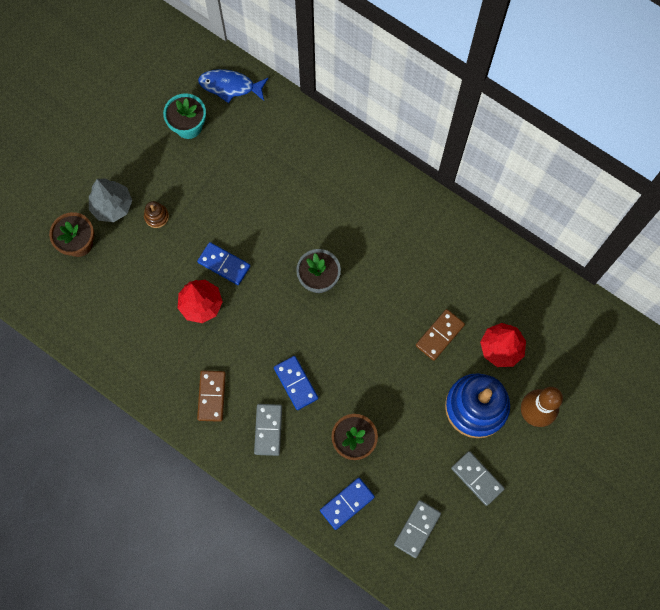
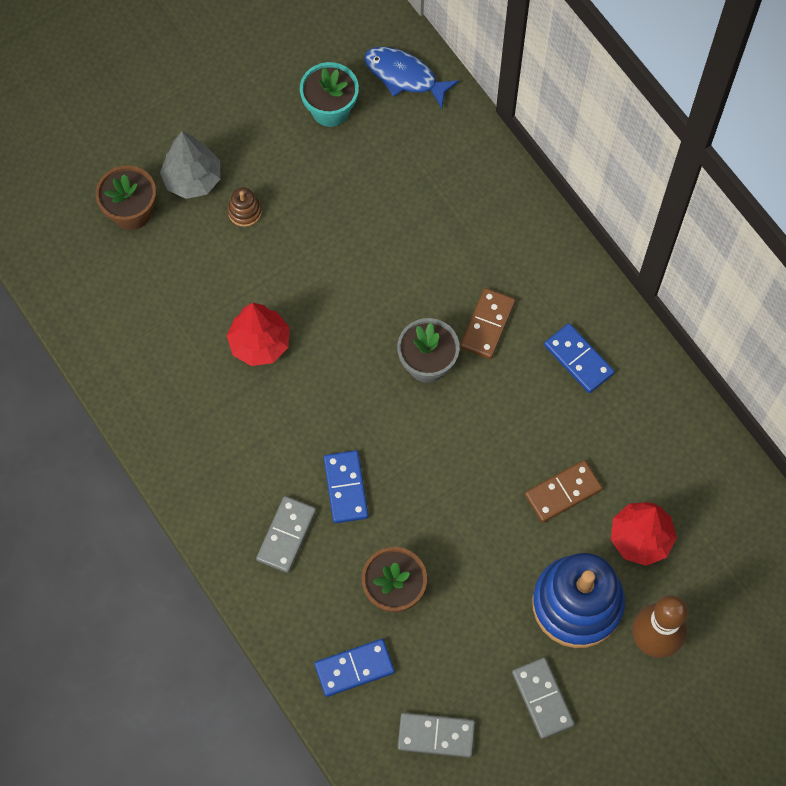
camera: 20 degrees right, 5 degrees down
blue domino [197,242,251,285] -> blue domino moved to [544,323,615,393]
brown domino [197,370,226,422] -> brown domino moved to [460,288,515,359]
grey domino [394,500,441,558] -> grey domino turned 45 degrees clockwise [398,713,475,758]

